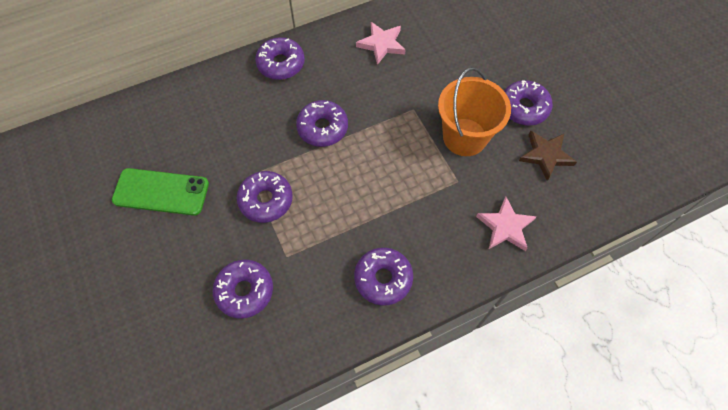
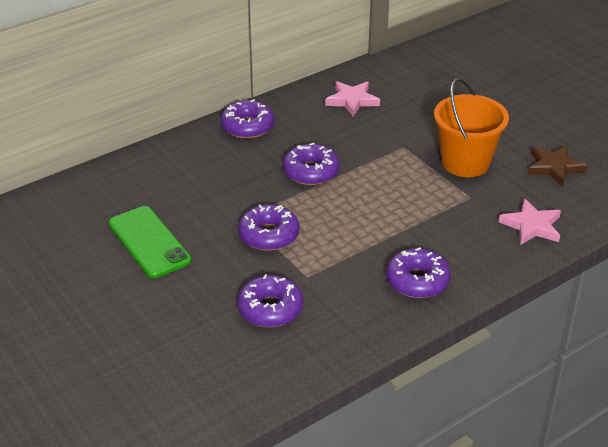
camera: 10 degrees left, 25 degrees down
green phone [112,168,209,216] -> green phone turned 60 degrees clockwise [109,206,191,278]
purple donut [504,80,553,126] -> none

